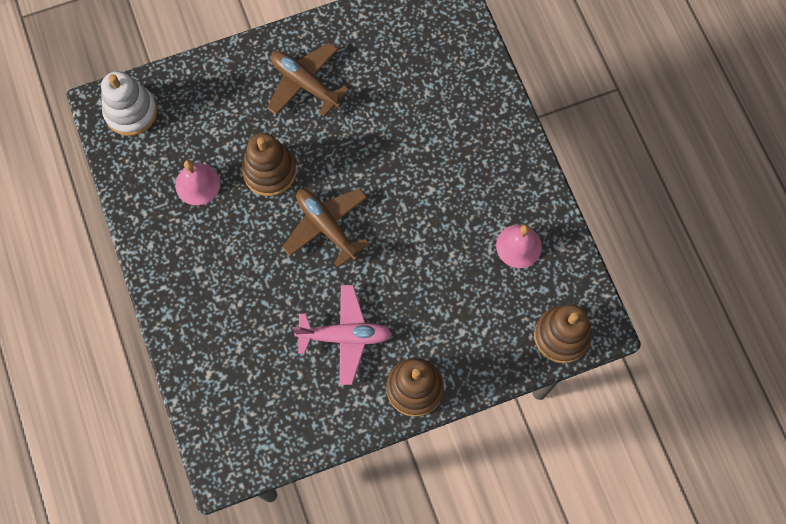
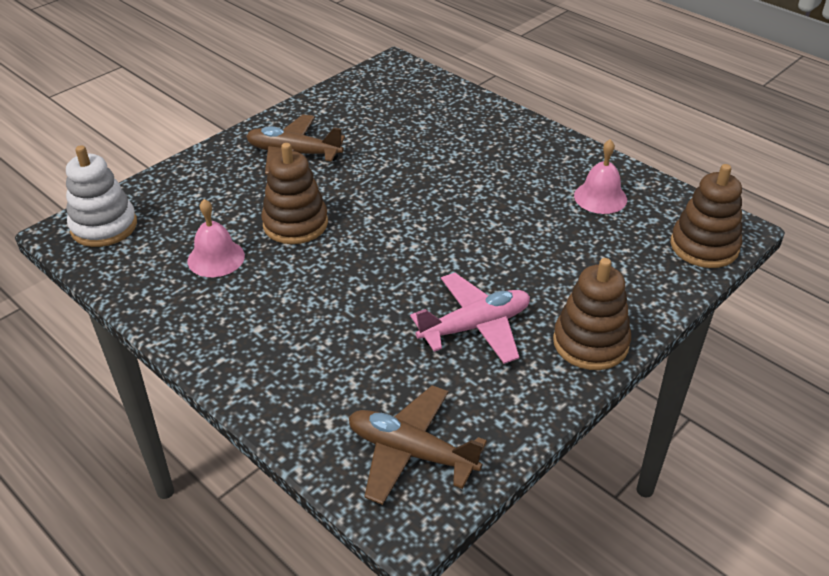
camera: 25 degrees left, 30 degrees down
brown plane [282,188,369,268] -> brown plane moved to [349,385,487,505]

